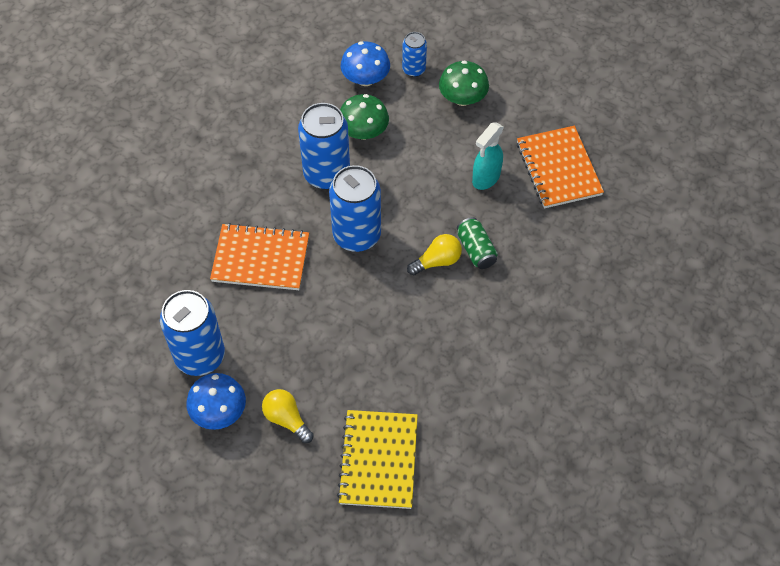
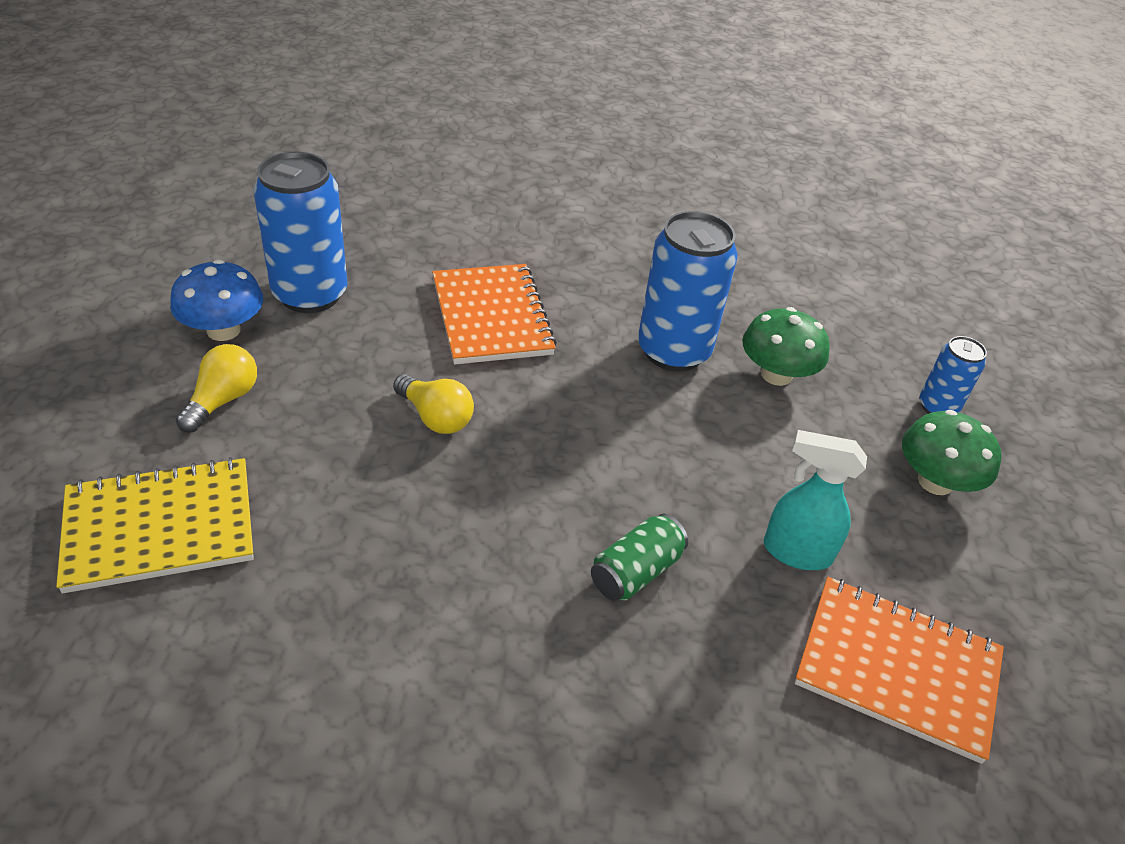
camera: 65 degrees right, 15 degrees down
blue can [329,165,381,252] -> none
blue mushroom [341,41,390,86] -> none
yellow light bulb [407,234,462,275] -> yellow light bulb moved to [393,374,474,434]
orange notebook [517,126,604,208] -> orange notebook turned 60 degrees clockwise [795,577,1004,764]

